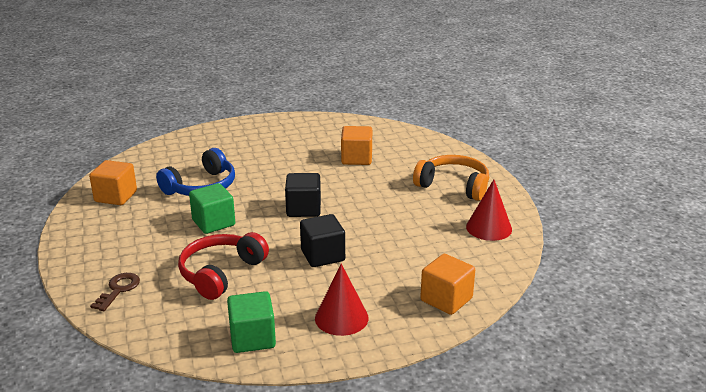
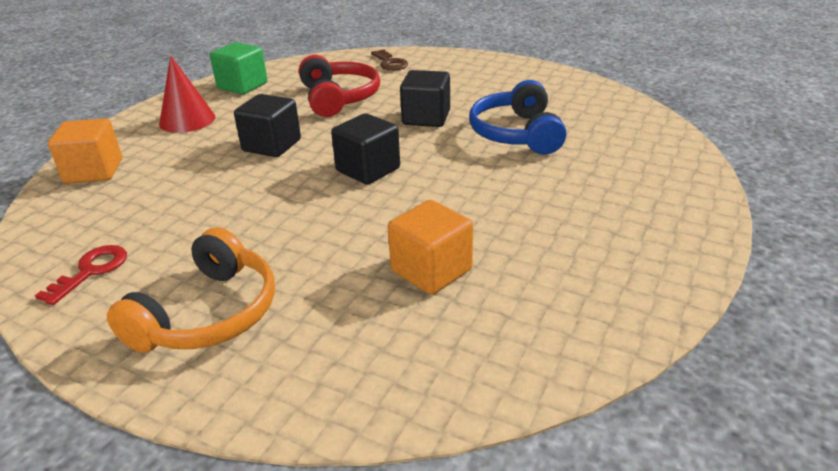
camera: 135 degrees right, 5 degrees up
orange cube [89,160,137,205] -> none
green cube [189,183,235,234] -> black cube [400,70,450,127]
orange headphones [413,155,489,201] -> orange headphones turned 45 degrees counterclockwise [107,227,275,353]
red cone [466,179,512,241] -> red key [35,245,127,305]

